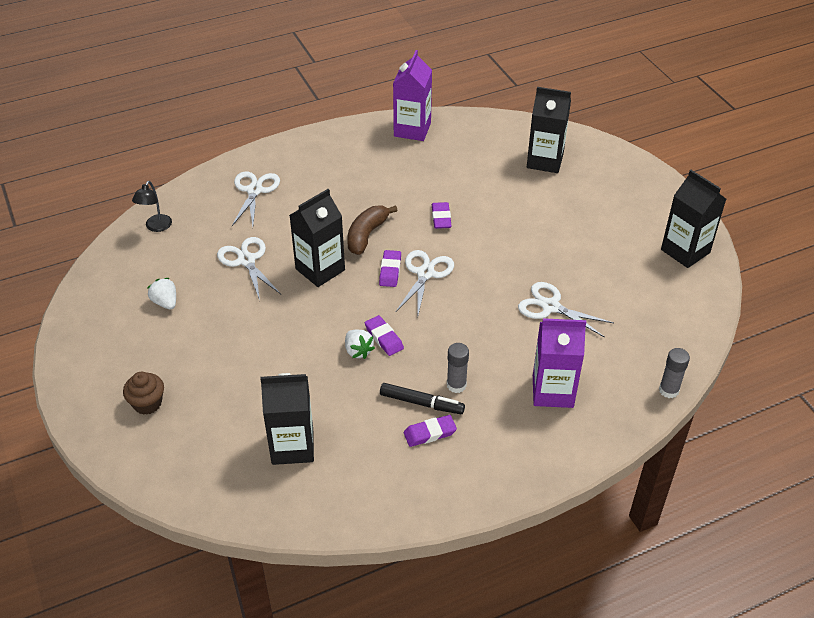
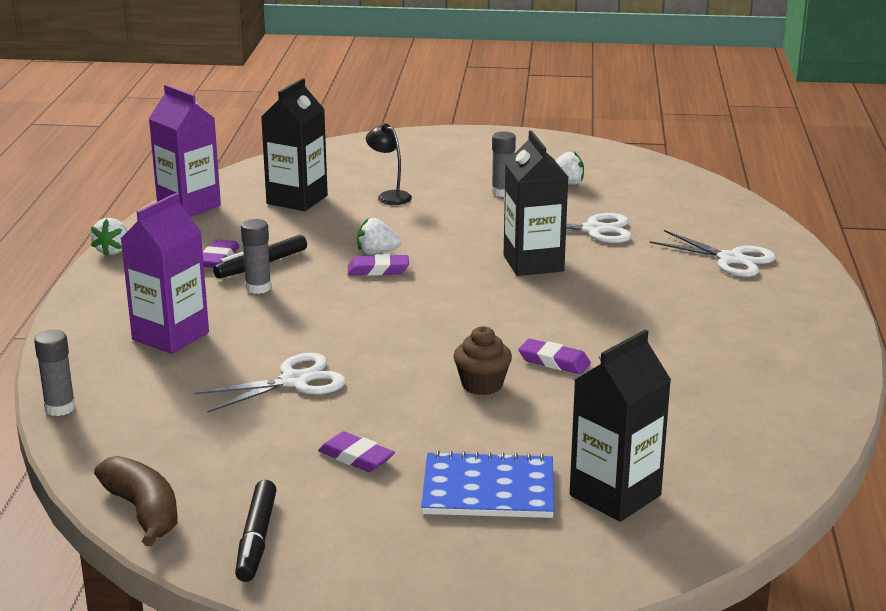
camera: 120 degrees right, 20 degrees down
brown cupcake [123,372,164,415] -> brown cupcake moved to [454,326,512,395]
black lamp [132,181,172,232] -> black lamp moved to [366,124,412,205]
brown banana [347,205,398,255] -> brown banana moved to [94,456,177,546]
purple eraser [379,250,401,287] -> purple eraser moved to [318,431,395,472]
purple carton [393,50,432,141] -> purple carton moved to [149,85,221,216]
white scissors [396,250,454,315] -> none
black carton [661,170,726,268] -> black marker [235,480,277,582]
none -> white strawberry [91,218,127,256]
none -> blue notebook [421,451,554,518]
none -> grey glue stick [492,131,516,197]

